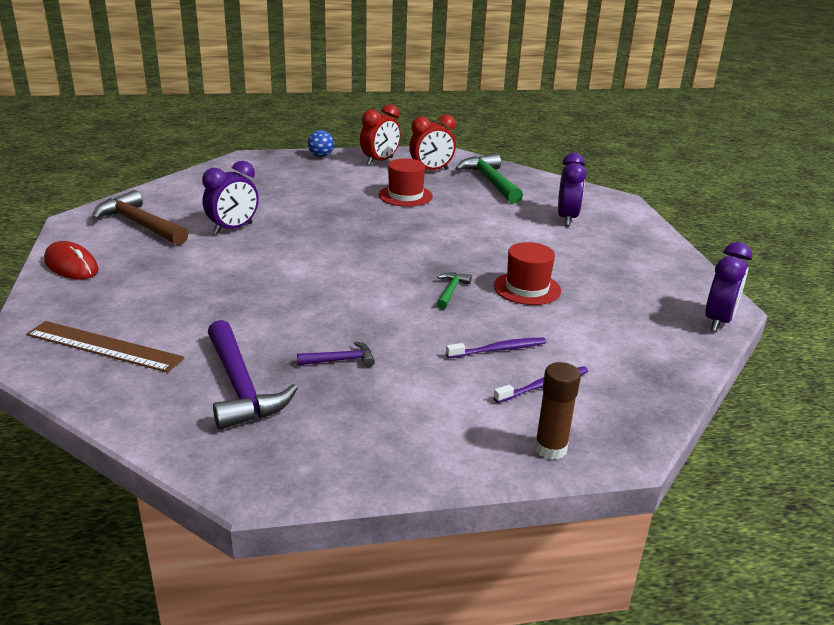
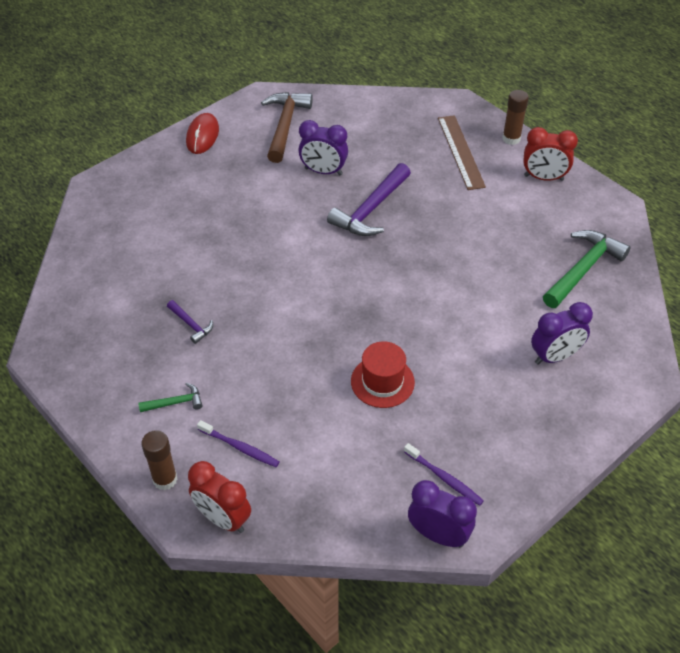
camera: 60 degrees right, 20 degrees up
brown ruler [26,321,184,373] -> brown ruler moved to [438,115,486,190]
purple hammer [208,320,298,430] -> purple hammer moved to [327,163,411,236]
blue ball [308,130,334,157] -> brown glue stick [502,90,529,145]
red hat [379,158,433,207] -> none
red clock [409,114,456,170] -> red clock moved to [188,461,251,533]
green hammer [437,272,472,309] -> green hammer moved to [138,383,203,412]
purple toothbrush [446,338,546,358] -> purple toothbrush moved to [404,443,484,506]
purple clock [705,242,752,332] -> purple clock turned 150 degrees counterclockwise [408,480,477,547]

